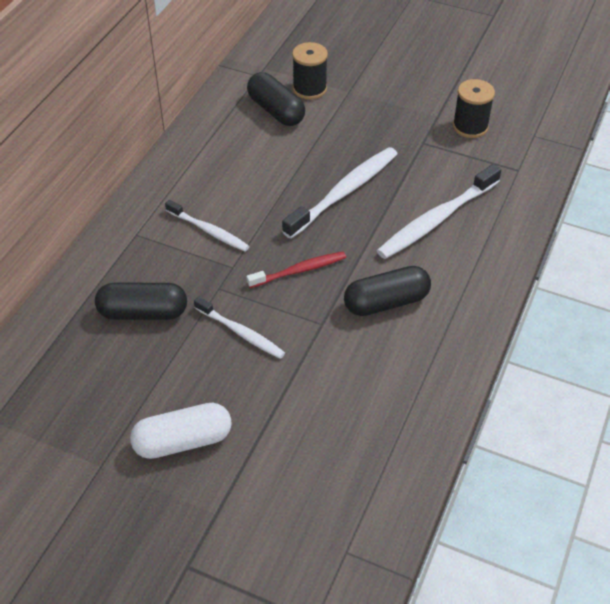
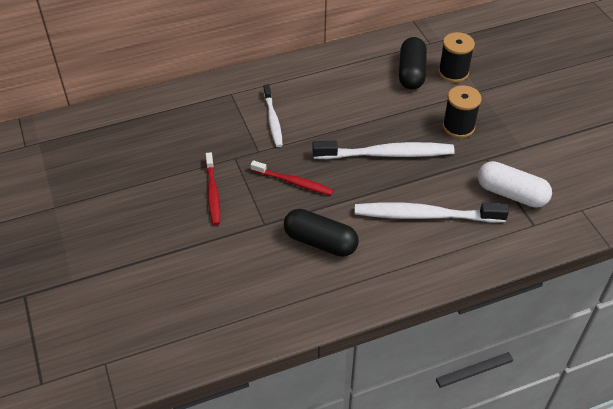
camera: 45 degrees right, 0 degrees up
black capsule [95,283,187,320] -> none
white capsule [130,403,232,459] -> white capsule moved to [478,161,552,208]
white toothbrush [194,297,285,359] -> red toothbrush [206,152,220,225]
black spool [453,79,495,138] -> black spool moved to [443,85,482,138]

